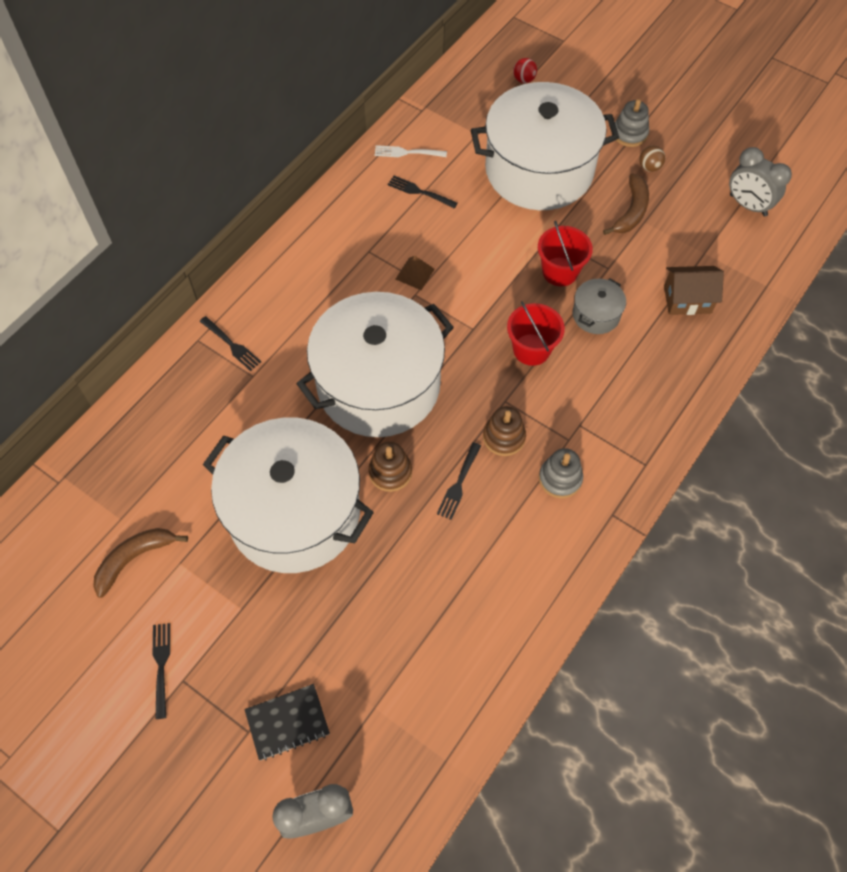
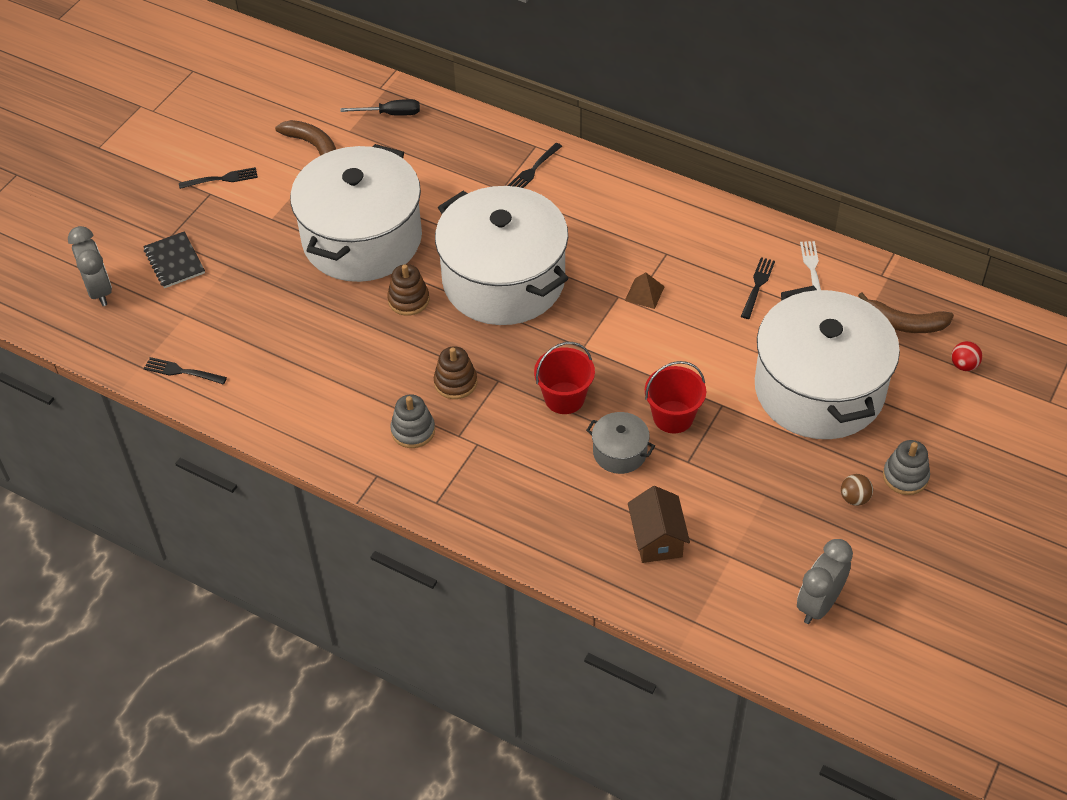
camera: 85 degrees right, 10 degrees down
black fork [437,442,481,520] -> black fork moved to [144,357,227,384]
brown banana [603,173,649,235] -> brown banana moved to [858,292,954,333]
none -> black screwdriver [340,99,420,116]

